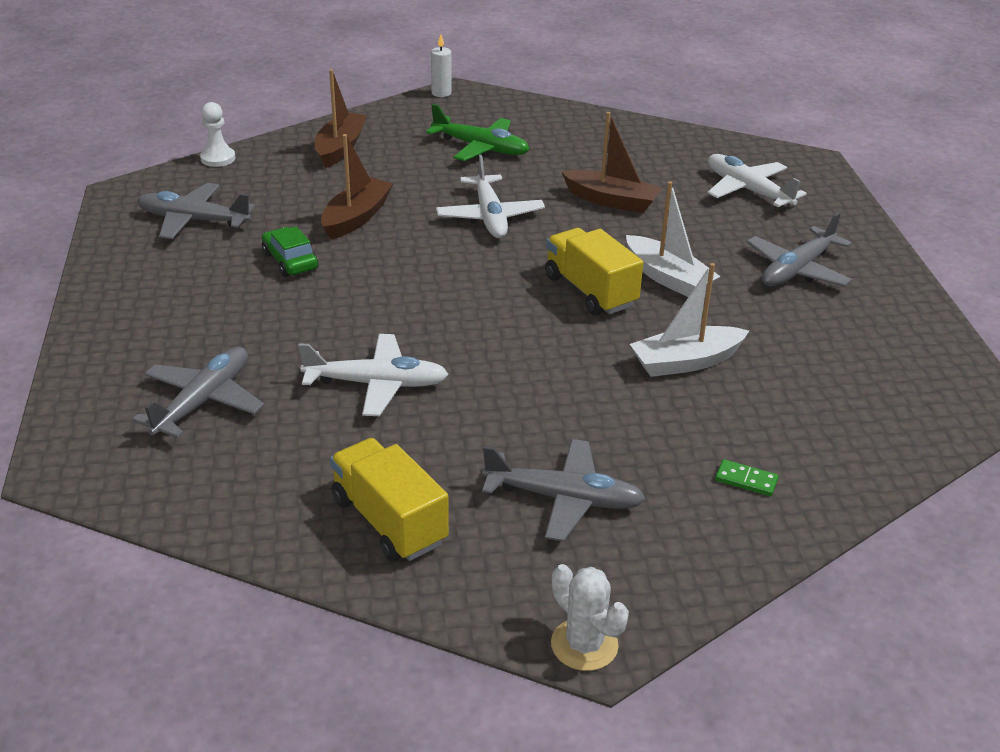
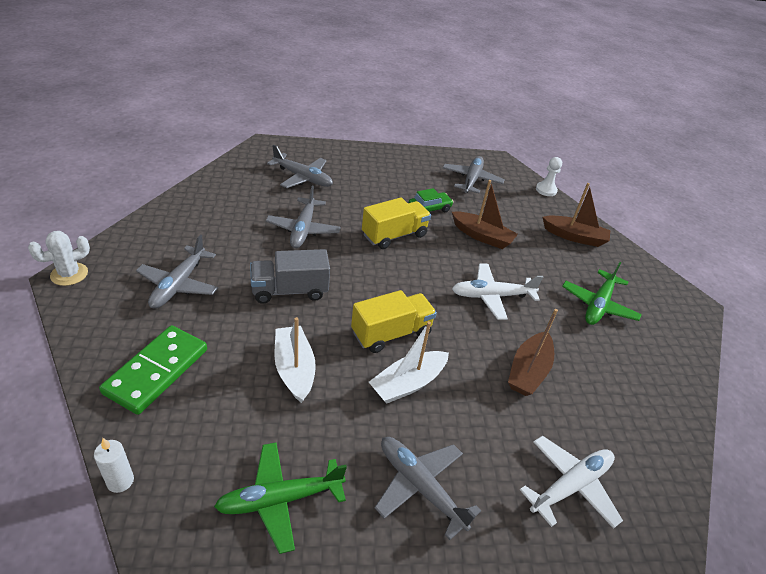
camera: 90 degrees right, 5 degrees up
white plane [298,334,449,416] -> grey plane [266,186,341,248]
yellow truck [330,438,449,562] -> yellow truck moved to [362,197,431,249]
white candle [431,34,452,97] -> white candle moved to [94,438,134,493]
green domino [715,459,778,496] -> green domino [99,325,207,415], size x2.47
none -> green plane [214,442,347,554]
none -> grey truck [250,249,330,304]

